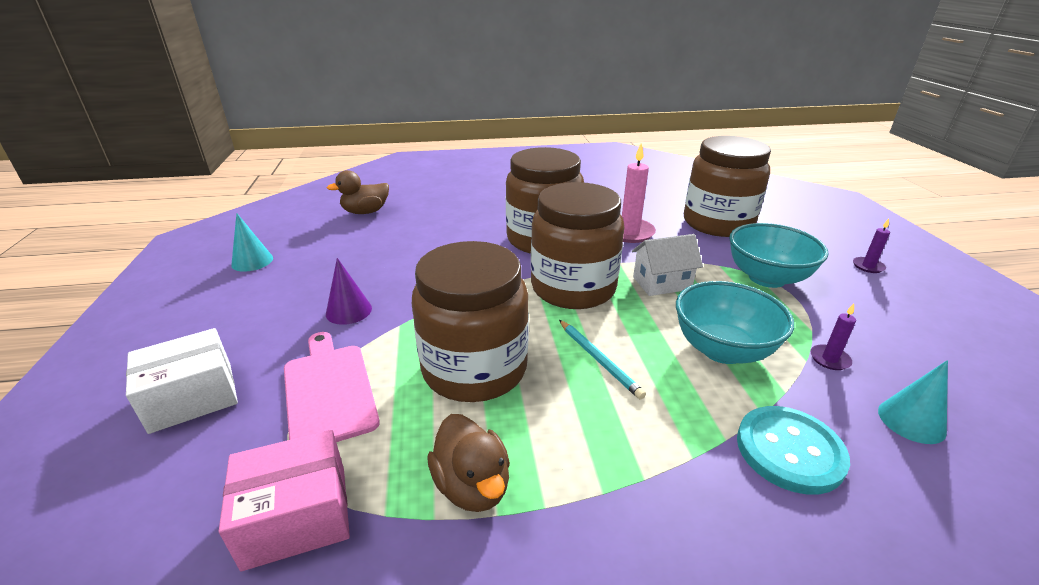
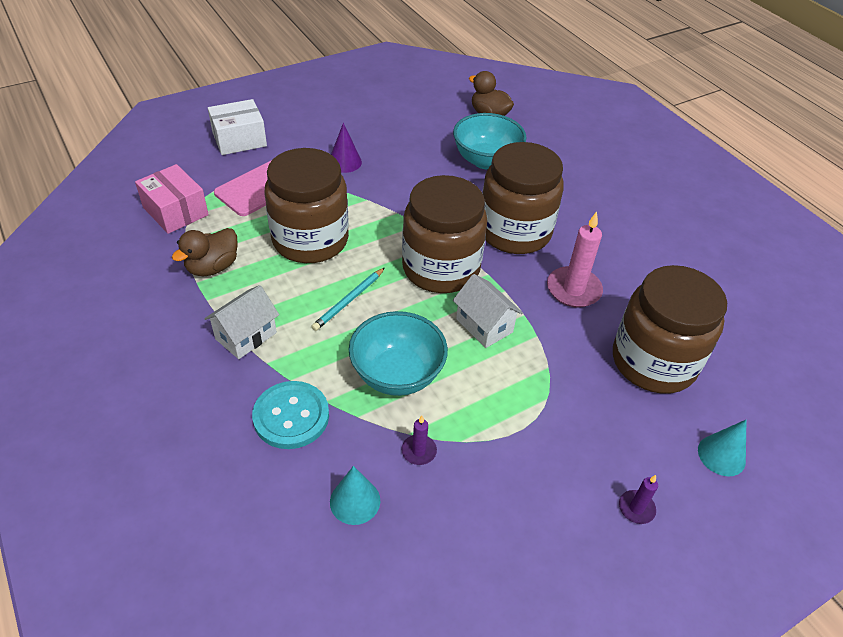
camera: 65 degrees right, 15 degrees up
white box [126,328,238,434] -> white box turned 60 degrees counterclockwise [208,99,267,155]
turquoise cone [231,213,273,272] -> turquoise cone moved to [698,420,746,476]
turquoise bowl [729,223,828,288] -> turquoise bowl moved to [453,113,526,169]
none -> white house [204,285,279,359]

